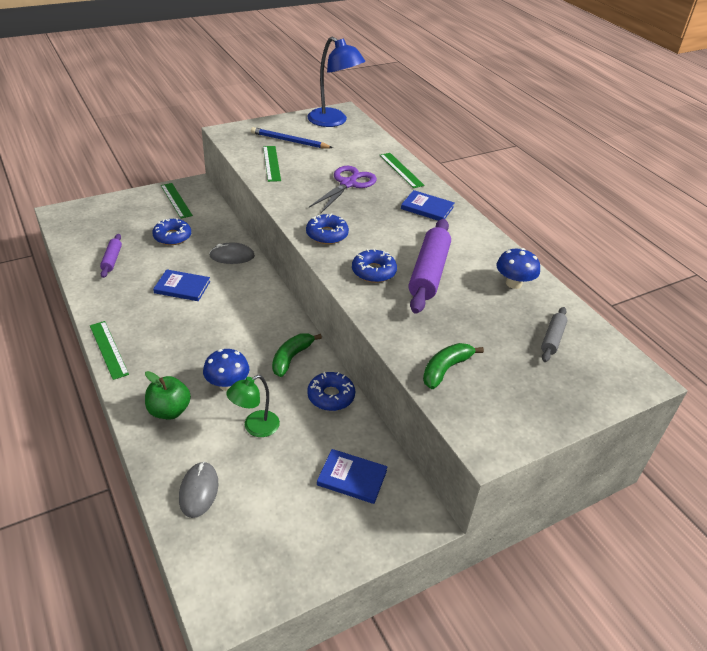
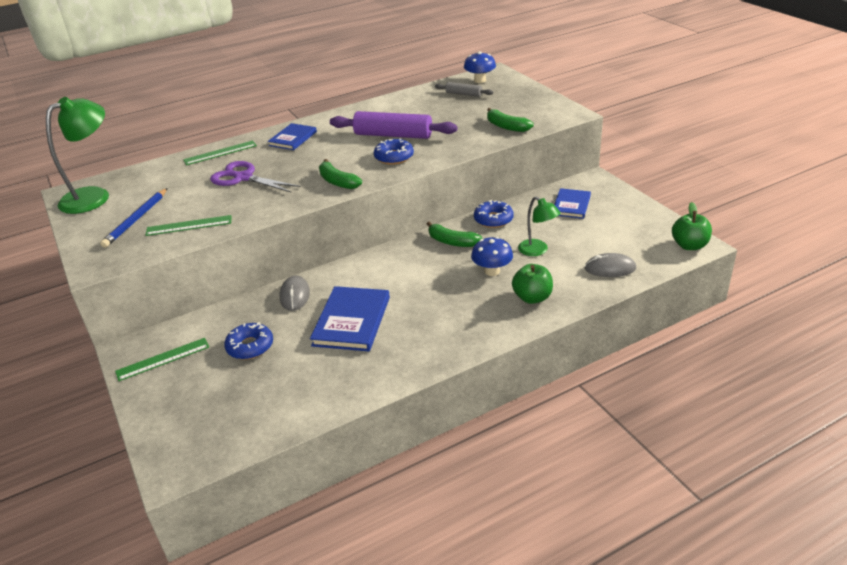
camera: 85 degrees left, 5 degrees down
green ruler [90,321,129,380] -> none
purple rolling pin [100,234,122,278] -> none
blue book [153,269,210,301] -> blue book [310,286,390,351], size x1.58
blue donut [306,213,349,244] -> green banana [319,159,362,189]
blue lamp [307,37,365,127] -> green lamp [46,97,109,214]
blue mushroom [496,248,540,289] -> blue mushroom moved to [464,52,496,83]
none -> green apple [672,202,712,250]

